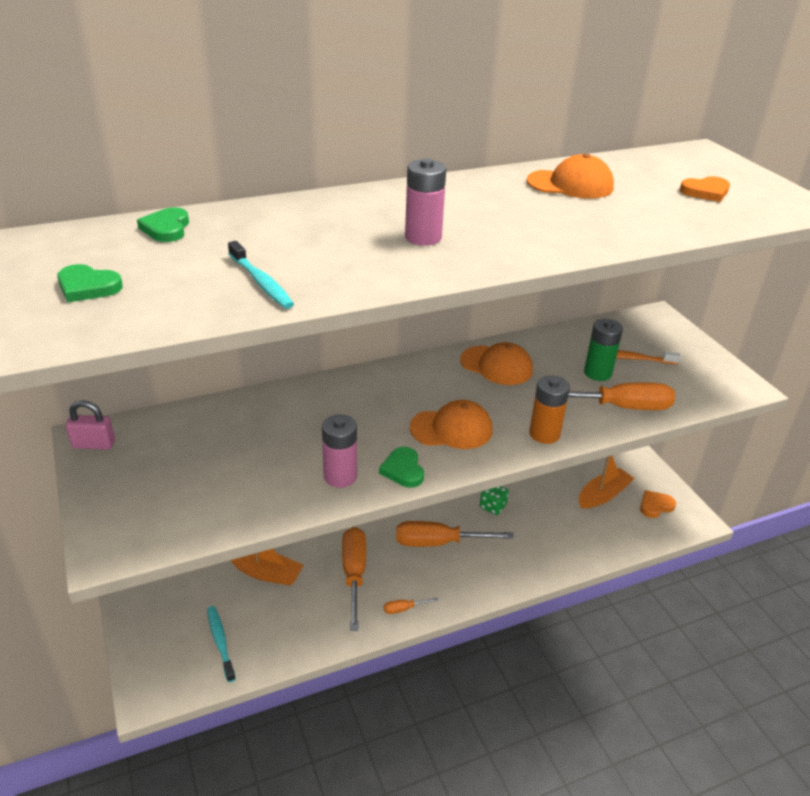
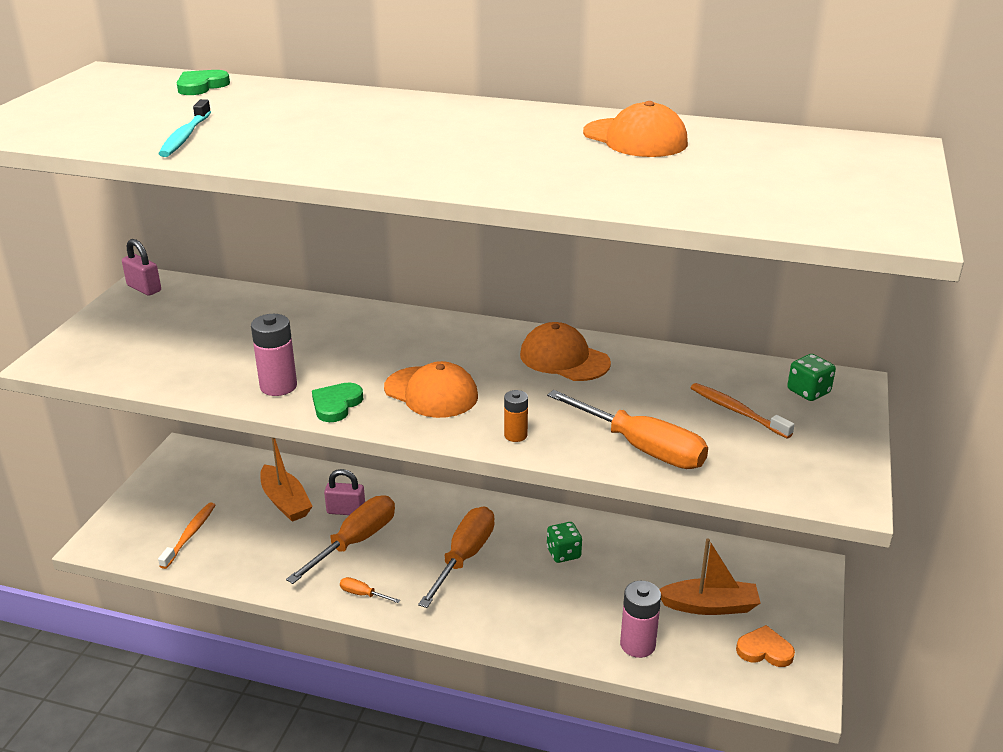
camera: 40 degrees right, 5 degrees down
green heart [57,264,123,302] -> none
turquoise toothbrush [207,606,236,682] -> orange toothbrush [158,502,215,569]
orange screwdriver [396,521,514,547] -> orange screwdriver turned 75 degrees clockwise [418,507,495,608]
pink battery [405,158,446,246] -> pink battery moved to [620,581,661,658]
orange cap [460,342,533,385] -> orange cap turned 150 degrees clockwise [520,322,611,381]
orange battery [529,375,570,444] -> orange battery [504,390,528,442], size x0.60
green battery [584,319,623,381] -> none
orange heart [680,176,730,202] -> none
none -> pink padlock [324,469,365,515]
none -> green dice [787,354,836,401]

